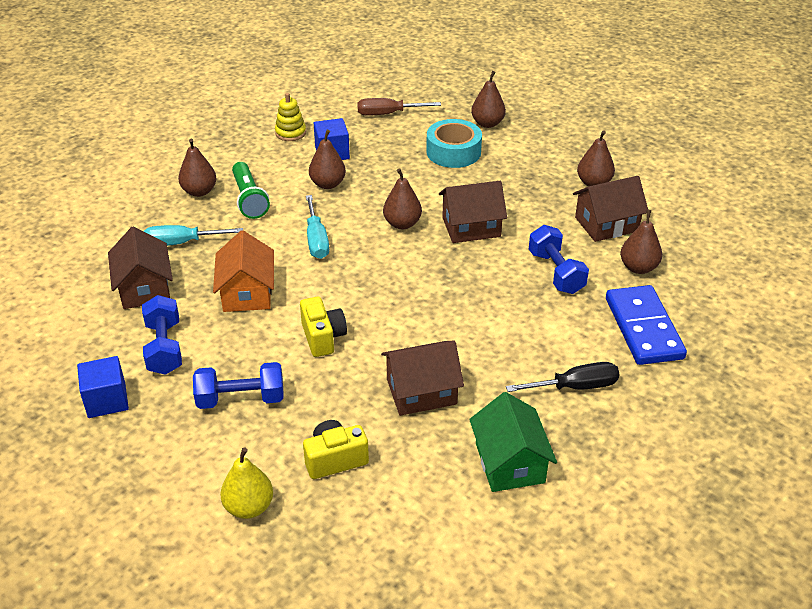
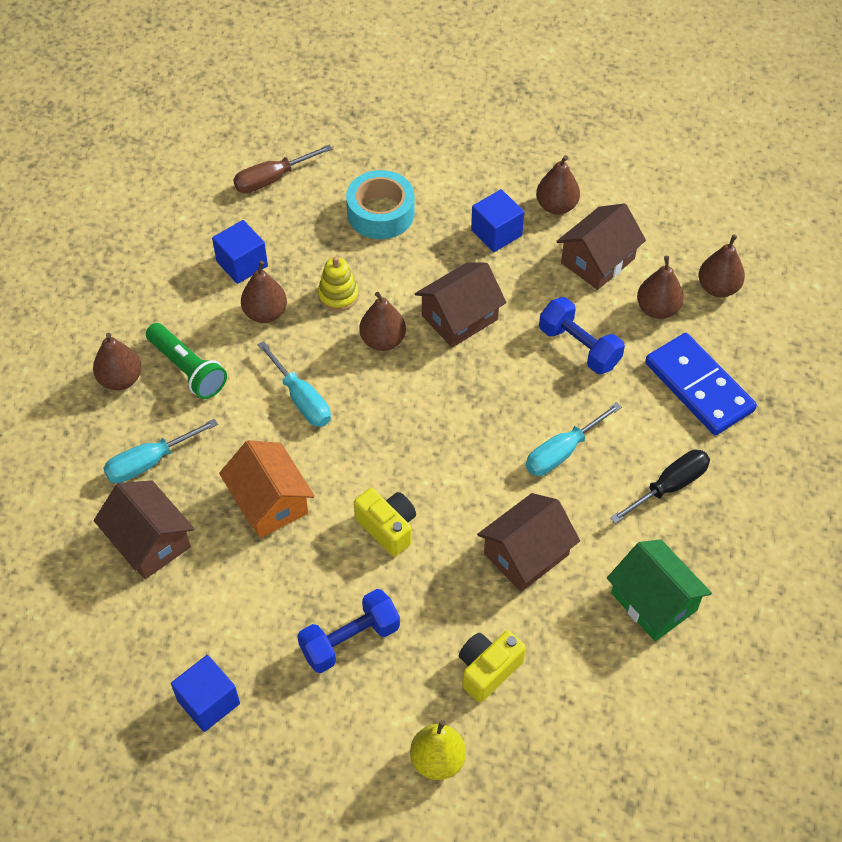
camera: 25 degrees left, 15 degrees up
blue dumbbell [142,295,182,375] -> none
yellow stacking toy [275,93,306,141] -> yellow stacking toy moved to [318,256,359,311]
brown pear [471,71,506,128] -> brown pear moved to [699,234,745,297]
none -> blue cube [471,189,524,252]
none -> turquoise screwdriver [526,402,622,476]

